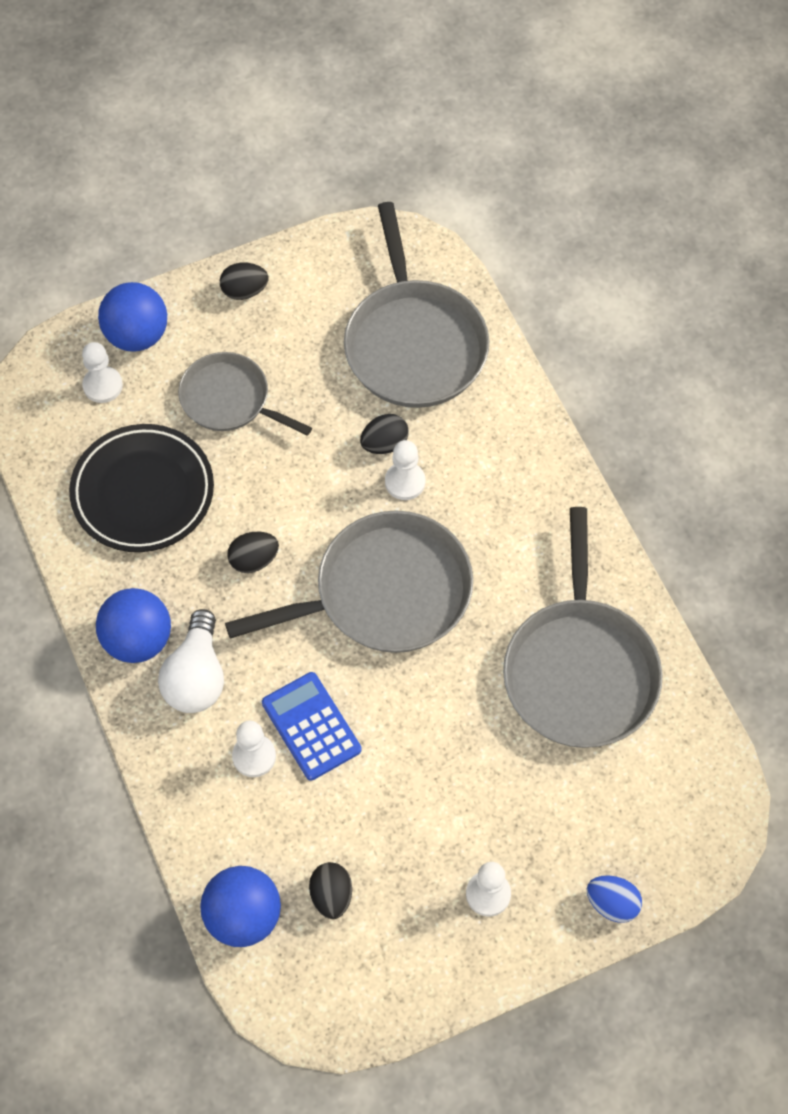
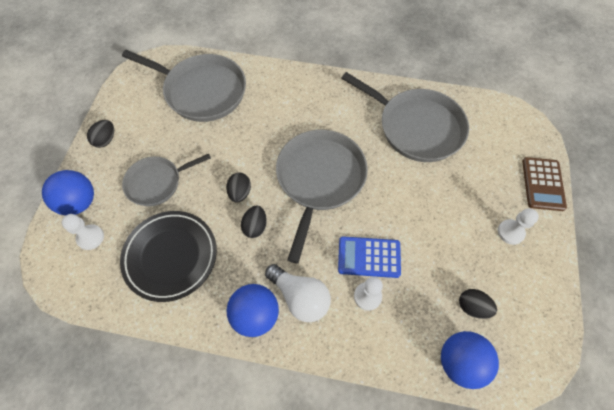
camera: 55 degrees left, 0 degrees up
black egg [360,414,409,454] -> black egg moved to [226,173,251,202]
white pawn [385,440,425,500] -> none
blue egg [587,875,642,923] -> brown calculator [522,157,567,211]

